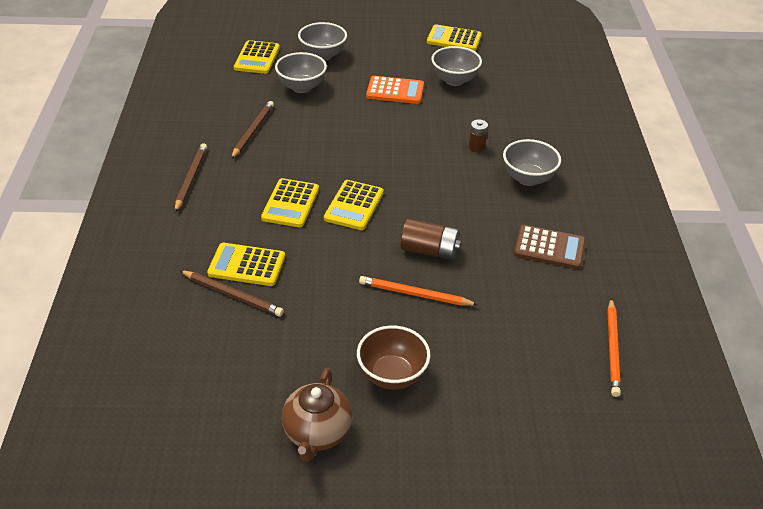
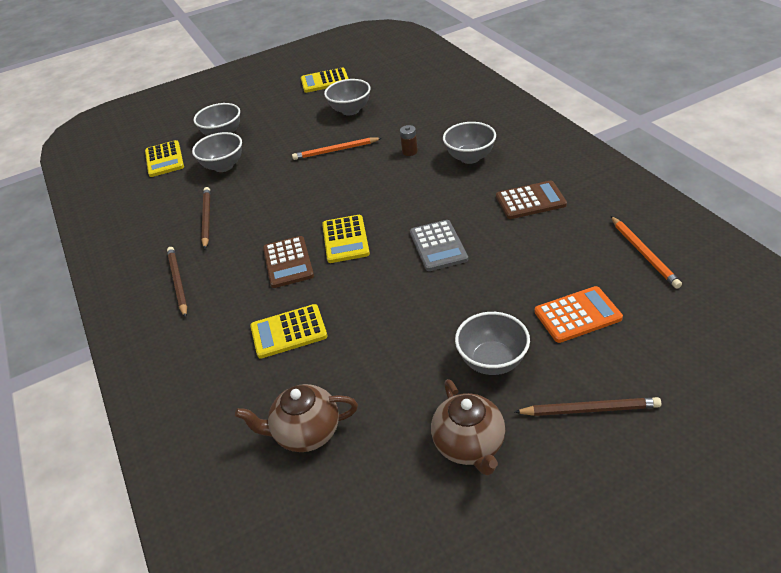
camera: 20 degrees left, 0 degrees up
brown pencil [179,270,284,316] -> brown pencil moved to [515,397,661,416]
yellow calculator [261,178,319,228] -> brown calculator [263,236,314,288]
brown bowl [357,326,431,390] -> grey bowl [455,312,530,375]
orange pencil [359,276,478,306] -> orange pencil moved to [292,137,381,160]
orange calculator [366,76,424,104] -> orange calculator moved to [534,286,623,343]
brown battery [400,219,461,260] -> grey calculator [410,220,468,271]
none -> brown teapot [235,384,358,452]

